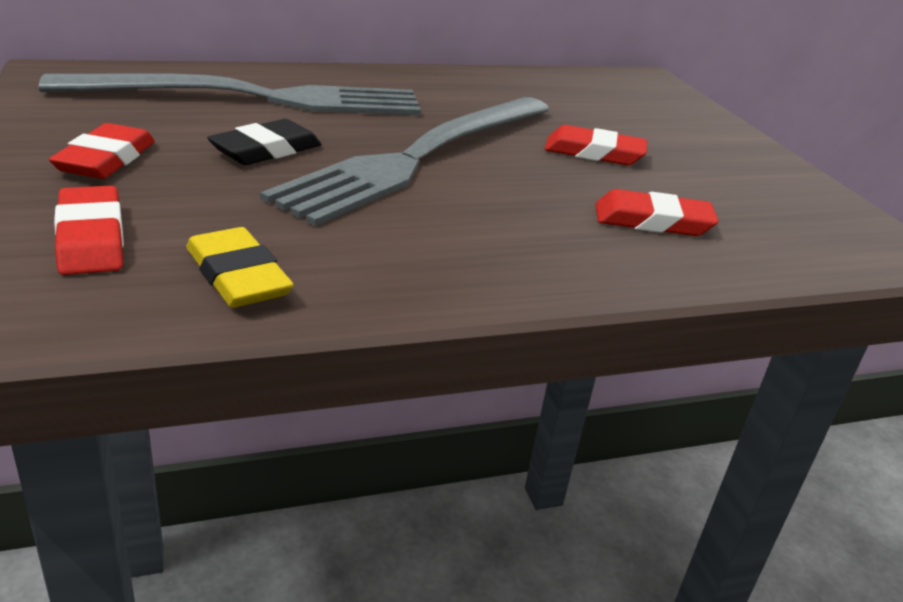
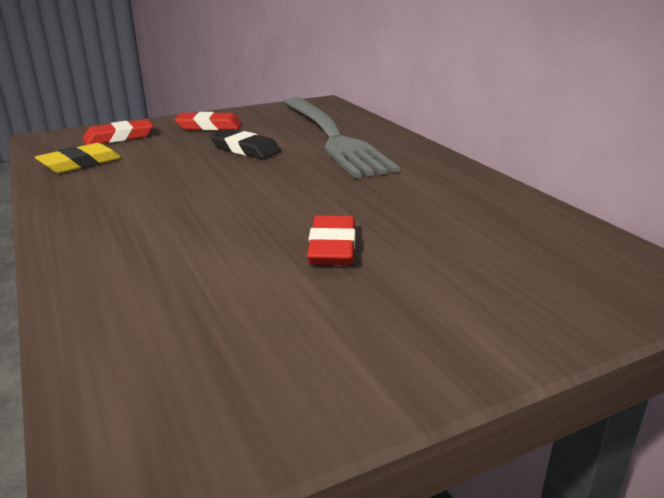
camera: 85 degrees right, 5 degrees down
grey fork [260,97,550,226] -> none
red eraser [595,189,719,236] -> none

